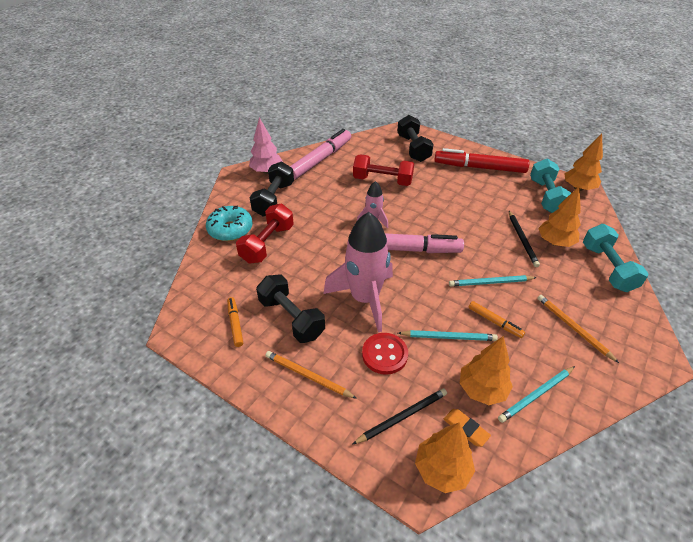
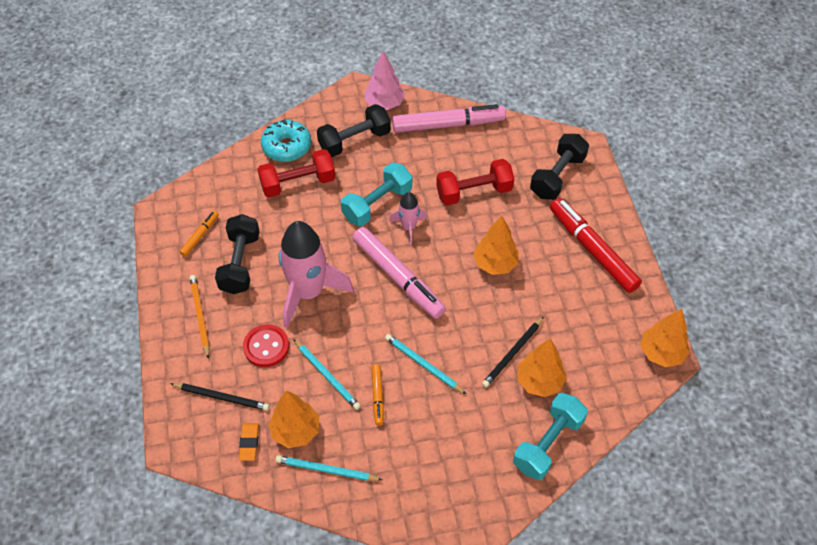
camera: 45 degrees right, 10 degrees up
red dumbbell [353,154,414,186] -> red dumbbell turned 75 degrees counterclockwise [436,159,514,205]
orange tree [415,422,475,493] -> orange tree moved to [473,216,519,275]
turquoise dumbbell [530,158,571,213] -> turquoise dumbbell moved to [341,163,412,226]
orange pencil [537,295,619,363] -> none

